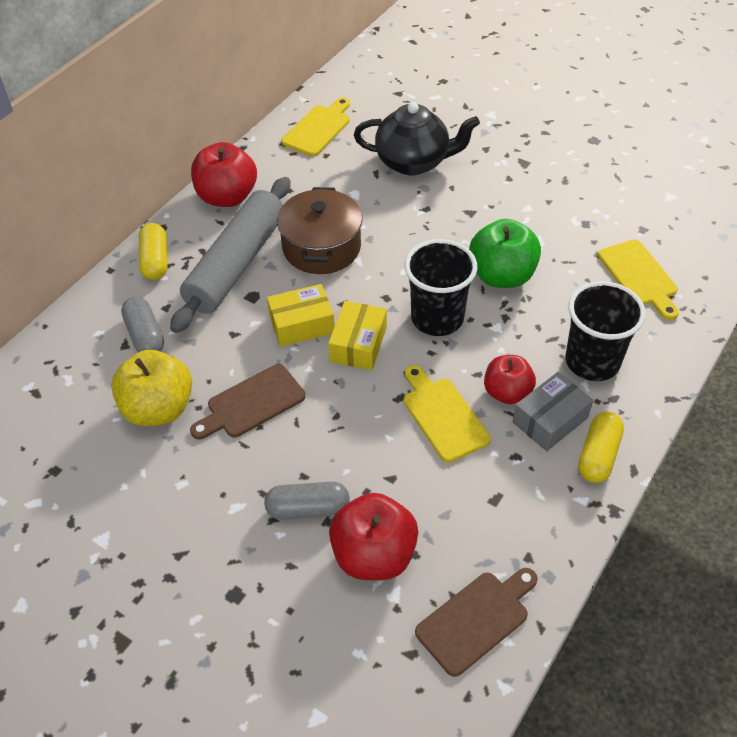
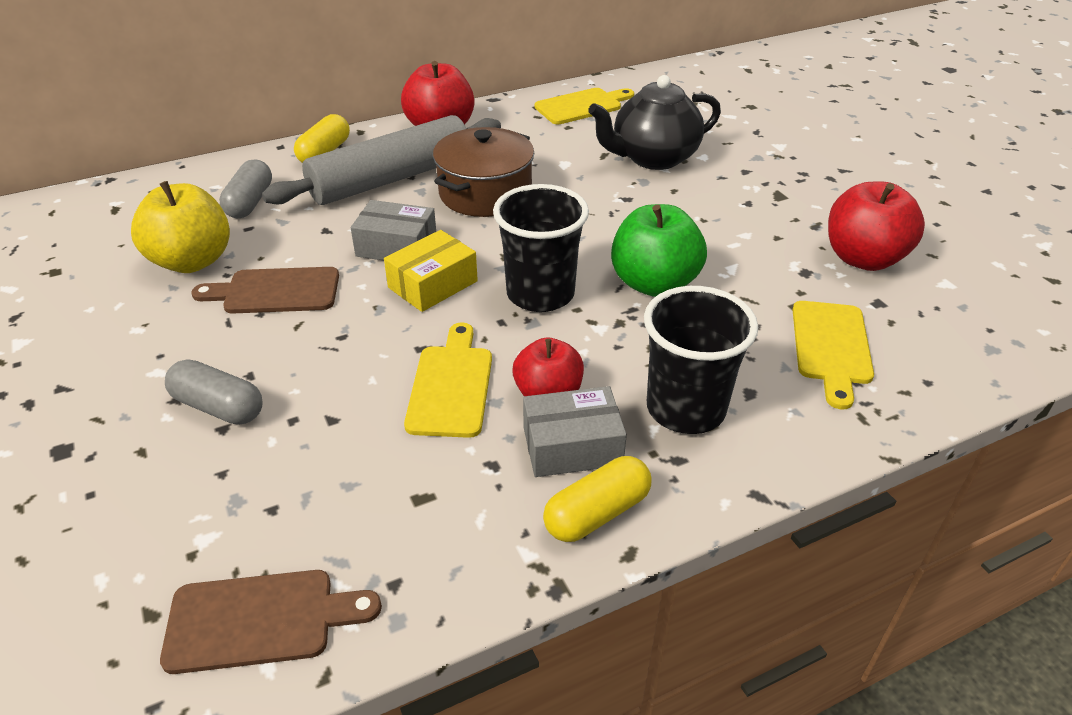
camera: 30 degrees right, 10 degrees down
yellow box [267,284,334,347] -> grey box [351,200,436,261]
red apple [329,493,419,580] -> red apple moved to [828,181,925,271]
black teapot [354,102,480,175] -> black teapot turned 120 degrees clockwise [588,75,721,170]

